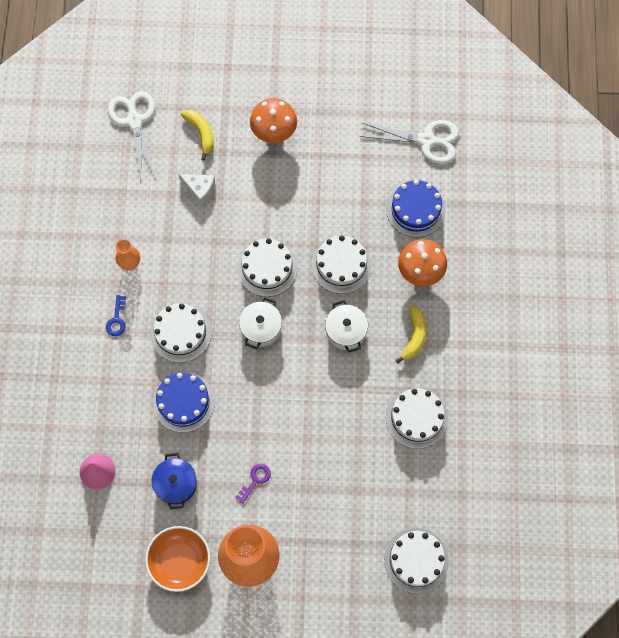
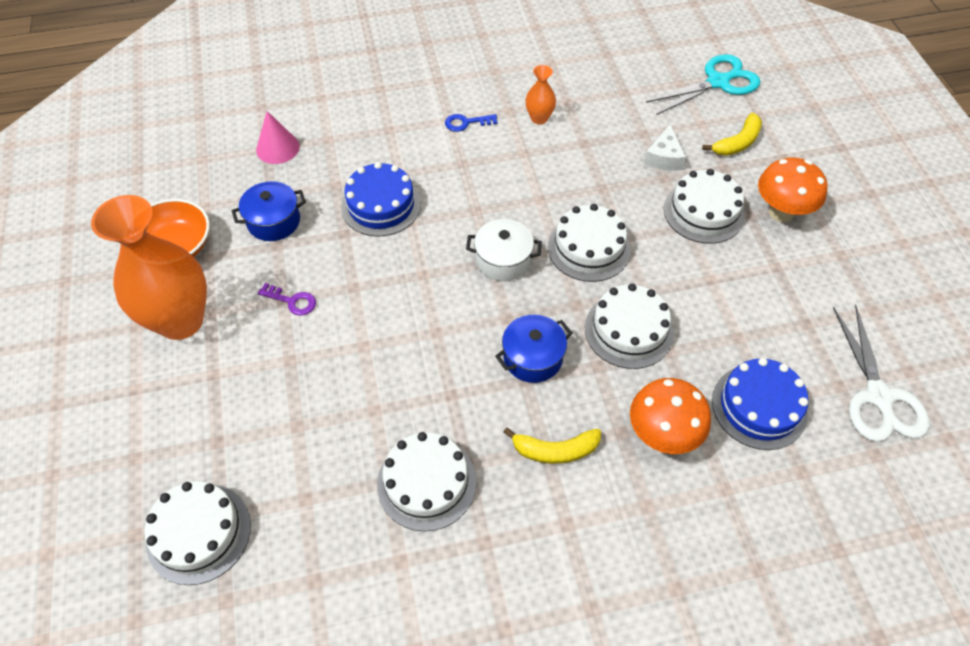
camera: 75 degrees right, 15 degrees down
white scissors [108,91,155,179] -> turquoise scissors [646,54,760,115]
white cake [150,303,211,363] -> white cake moved to [664,169,745,244]
white pot [325,300,368,352] -> blue pot [495,315,573,383]

